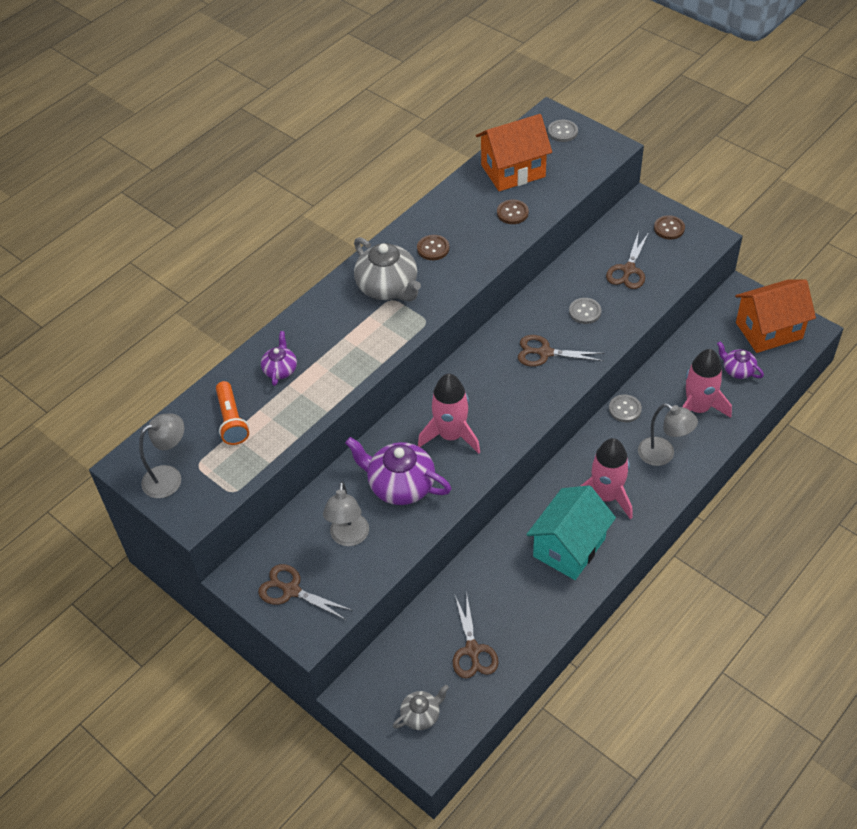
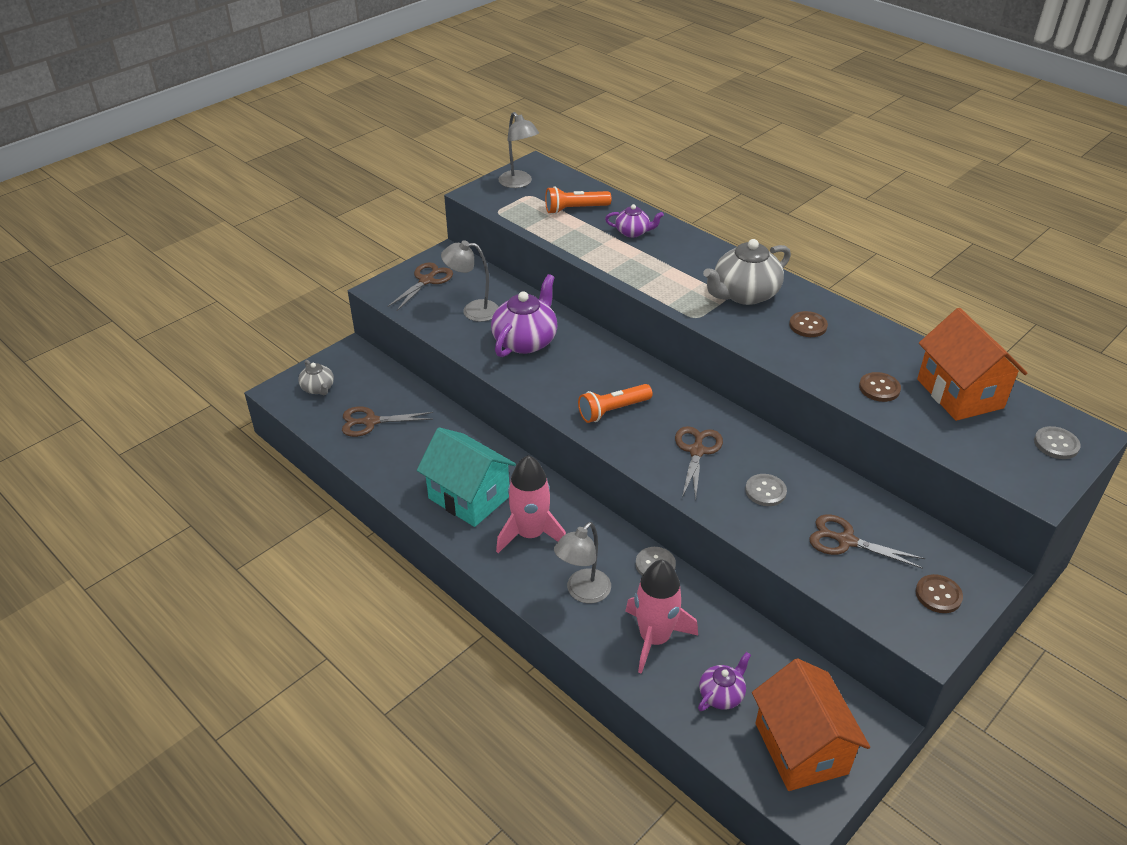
camera: 90 degrees right, 10 degrees down
pink rocket [418,373,480,454] -> none
none -> orange flashlight [578,384,653,423]

